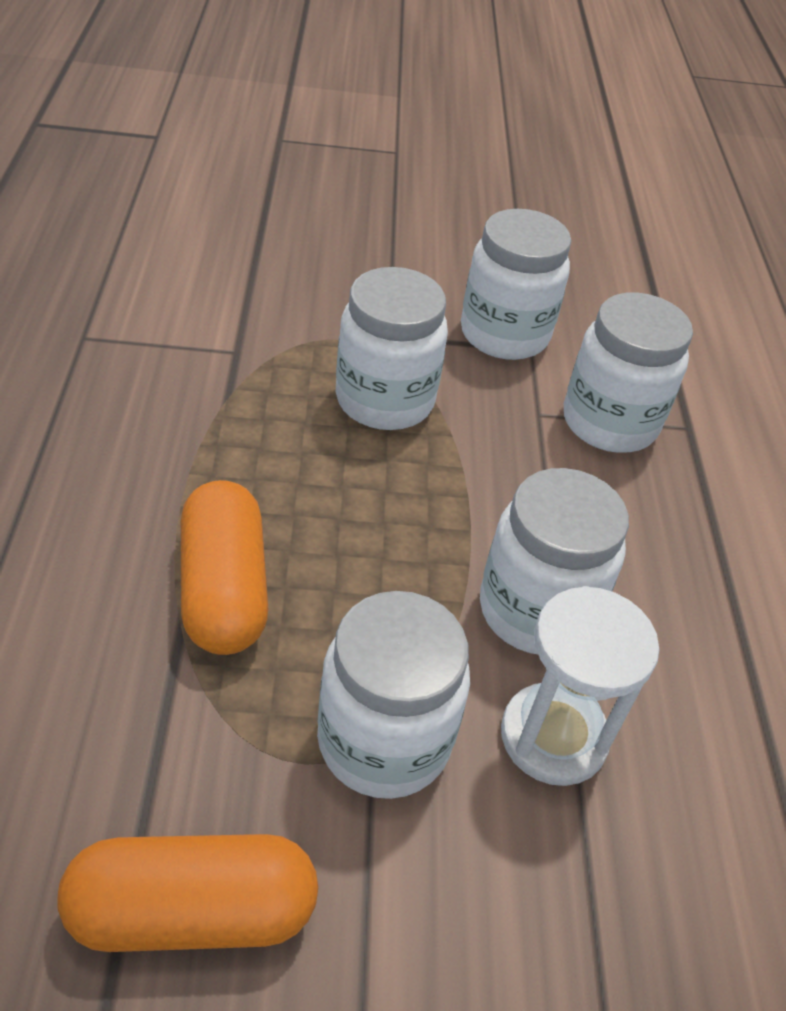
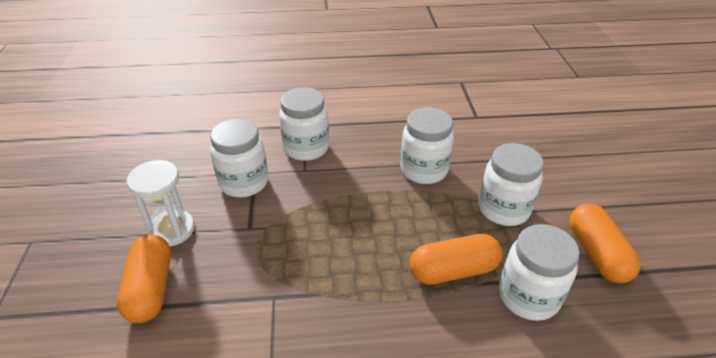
camera: 90 degrees left, 5 degrees down
white jar [336,267,448,430] -> white jar moved to [499,224,580,321]
white hourglass [501,586,659,786] -> white hourglass moved to [127,160,195,246]
none -> orange capsule [117,234,171,323]

